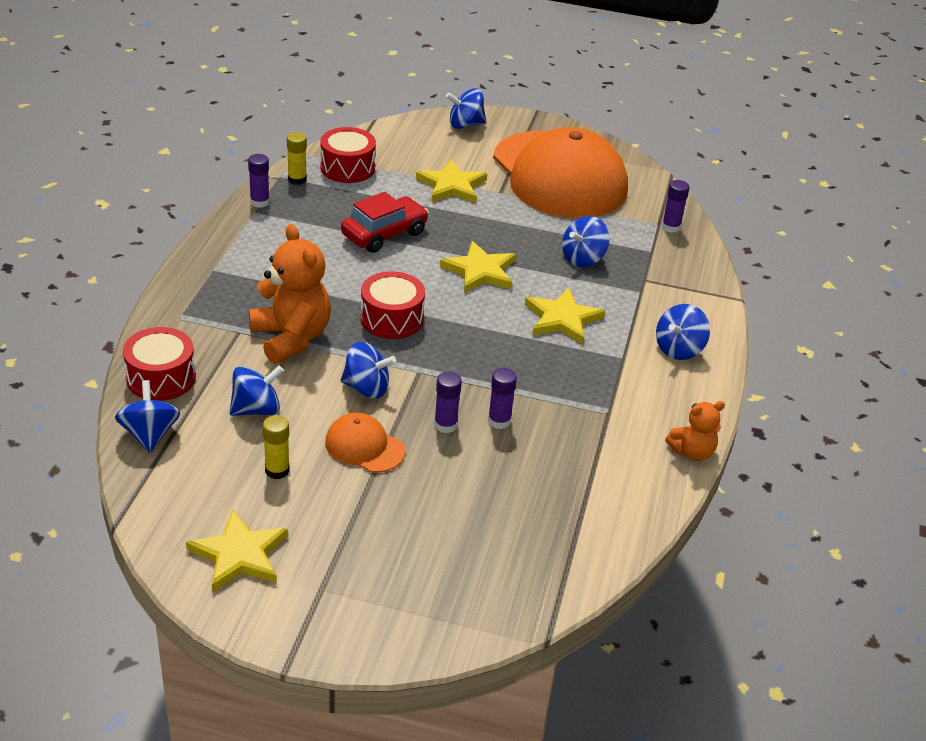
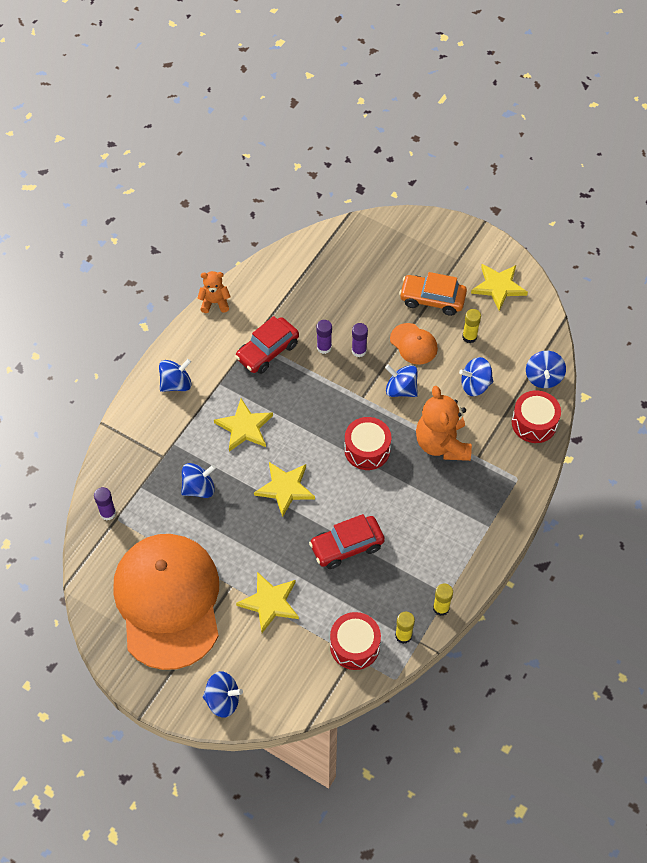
camera: 160 degrees left, 20 degrees up
purple glue stick [248,154,270,208] -> yellow glue stick [433,584,453,616]
none -> red car [235,316,299,374]
none -> orange car [399,272,467,316]

